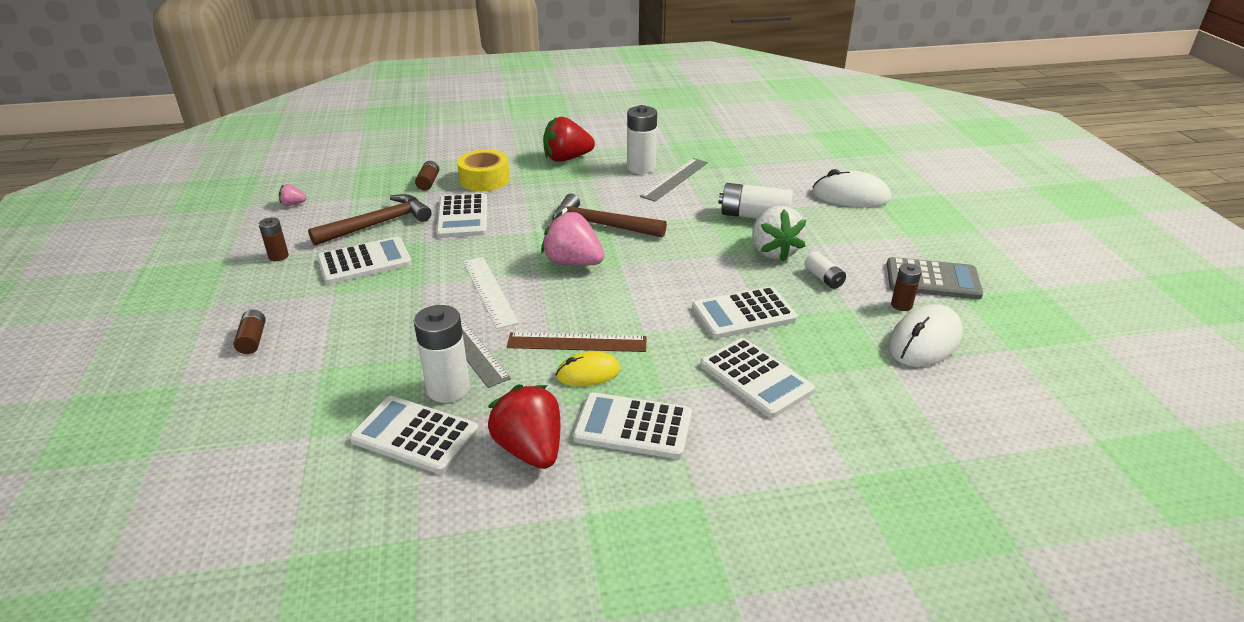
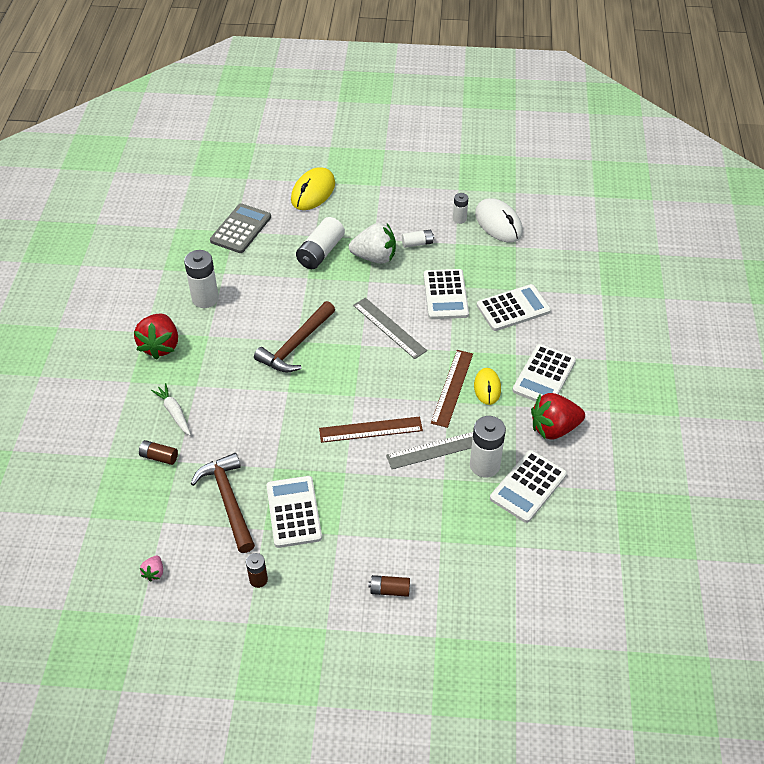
camera: 75 degrees left, 15 degrees up
white calculator [436,193,487,238] -> none
yellow tape [457,149,510,191] -> white carrot [151,383,191,436]
white ruler [463,257,519,329] -> brown ruler [319,417,423,443]
pink strawberry [541,211,605,266] -> none
grey ruler [640,158,708,202] -> grey ruler moved to [353,298,427,359]
white mouse [812,169,891,207] -> yellow mouse [291,167,335,210]
grey calculator [887,257,983,299] -> grey calculator moved to [210,203,271,253]
brown battery [891,264,922,311] -> white battery [453,193,468,224]

